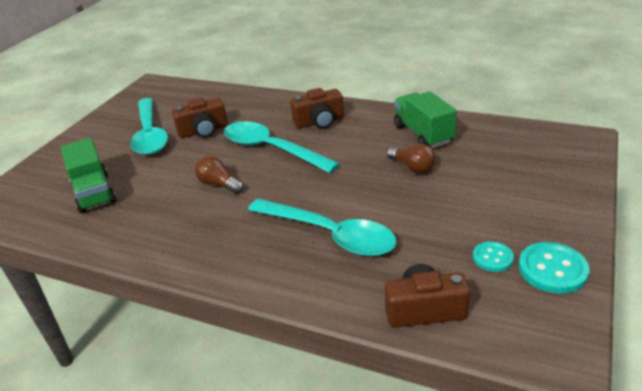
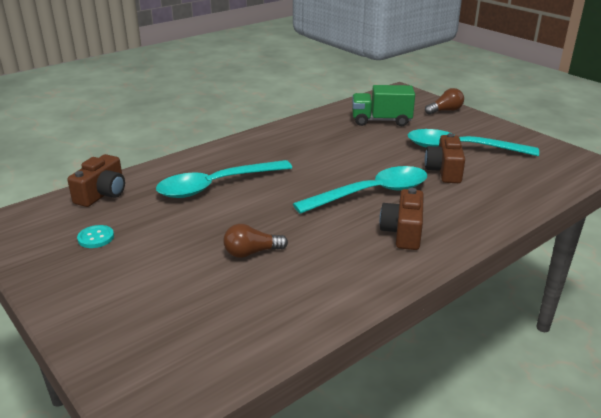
camera: 115 degrees right, 5 degrees down
brown light bulb [195,156,243,194] -> brown light bulb moved to [425,88,464,115]
green truck [394,92,457,148] -> none
turquoise button [519,242,590,294] -> none

